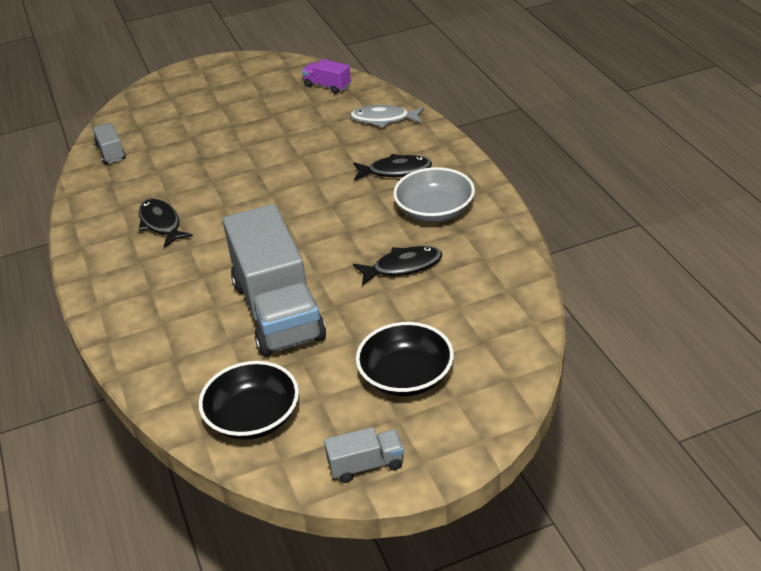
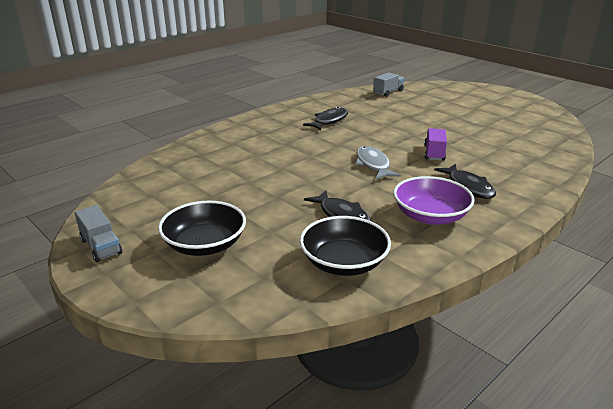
camera: 65 degrees right, 10 degrees down
black bowl [198,361,299,440] -> black bowl moved to [300,216,391,276]
grey truck [223,204,326,357] -> none
purple truck [302,59,351,94] -> purple truck moved to [424,128,447,161]
grey fish [350,105,424,128] -> grey fish moved to [355,146,401,180]
grey bowl [393,167,475,222] -> purple bowl [393,176,475,225]

